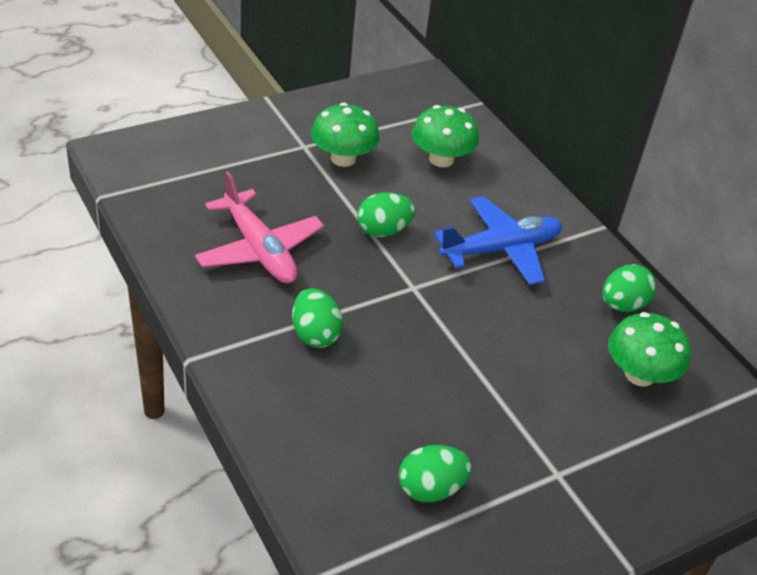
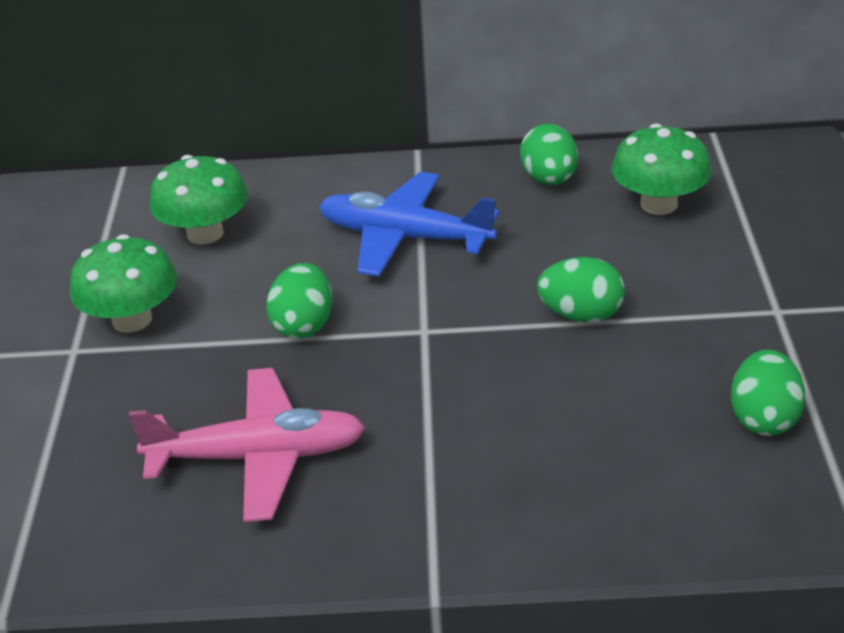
camera: 55 degrees left, 5 degrees down
green egg [292,288,343,348] -> green egg moved to [537,257,625,323]
blue plane [434,196,562,285] -> blue plane turned 75 degrees counterclockwise [319,172,499,277]

